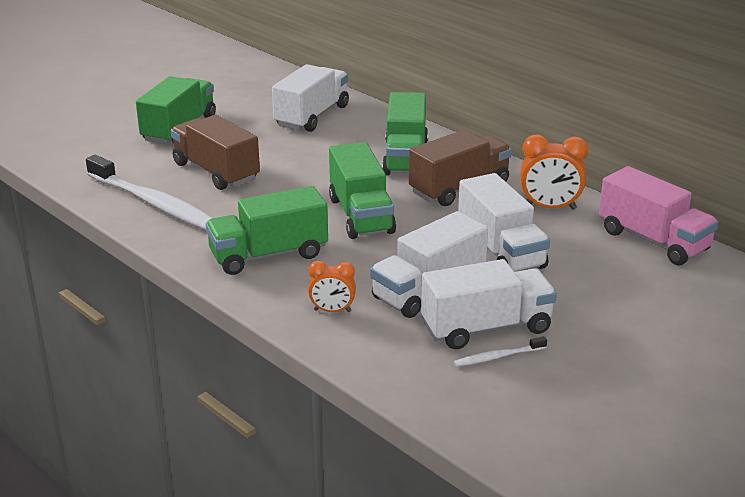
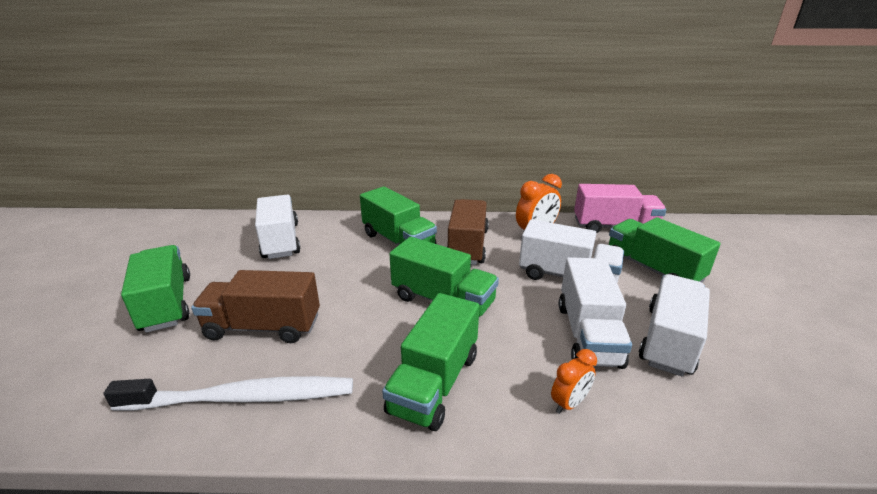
camera: 45 degrees left, 0 degrees up
white toothbrush [454,336,547,367] -> none
none -> green truck [609,217,721,282]

